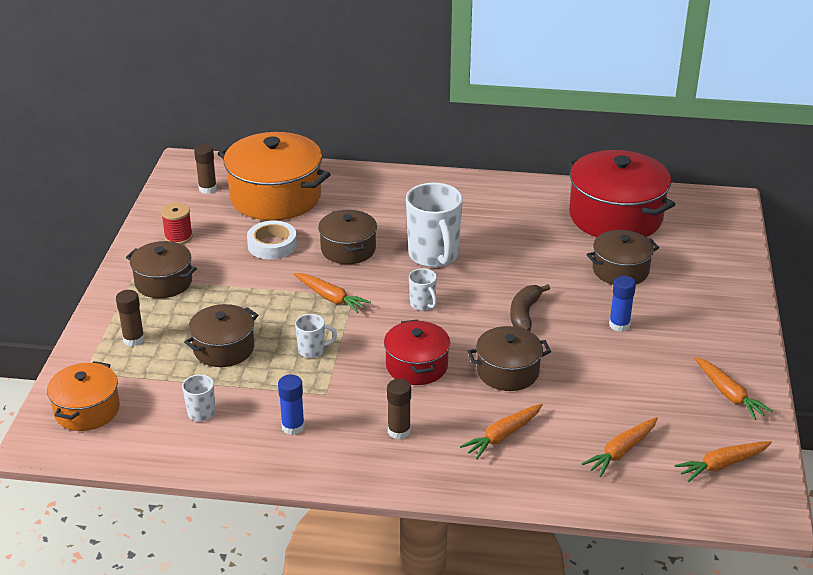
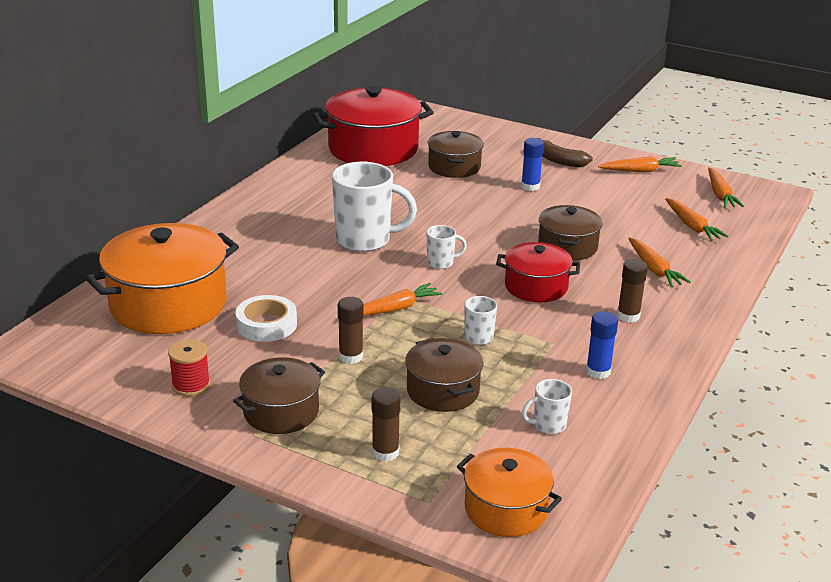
camera: 70 degrees left, 5 degrees down
brown glue stick [194,144,217,194] -> brown glue stick moved to [338,297,364,364]
brown pot [318,209,377,264] -> none
brown banana [510,284,550,331] -> brown banana moved to [539,138,593,167]

